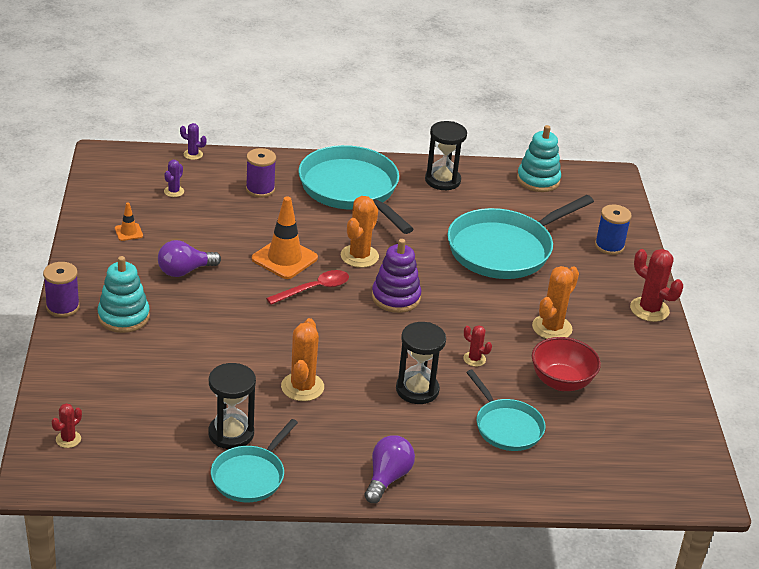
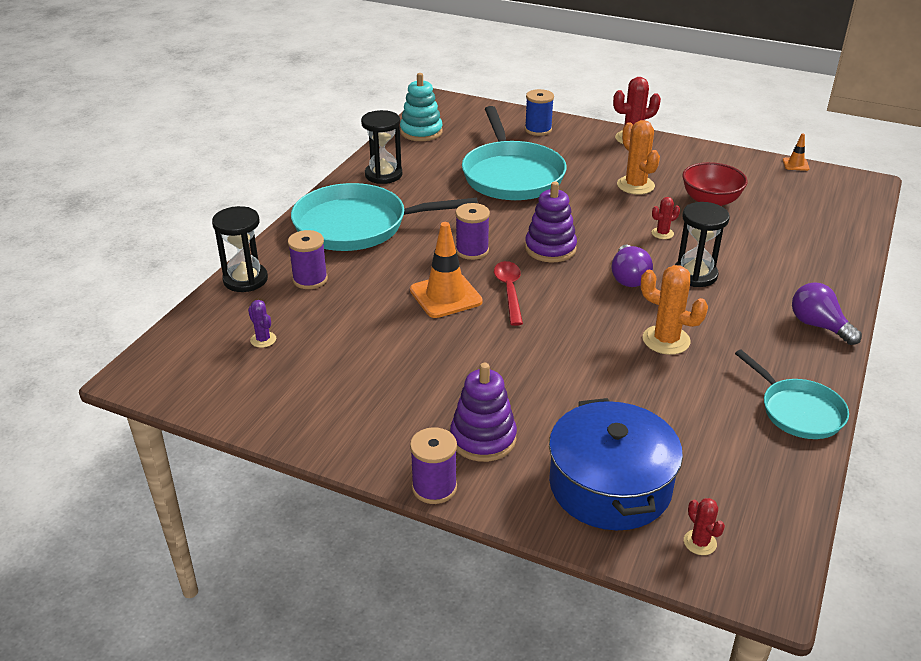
camera: 60 degrees left, 0 degrees up
turquoise stacking toy [97,256,150,333] -> purple stacking toy [450,363,517,462]
orange traffic cone [115,202,143,241] -> orange traffic cone moved to [783,133,810,171]
purple light bulb [158,240,221,277] -> purple light bulb moved to [611,244,653,287]
purple cactus [180,123,207,160] -> none
black hourglass [208,363,256,449] -> black hourglass moved to [212,206,268,292]
orange cactus [341,196,379,268] -> purple spool [455,203,490,260]
turquoise pan [466,370,545,451] -> none
none -> blue pot [549,398,683,530]

